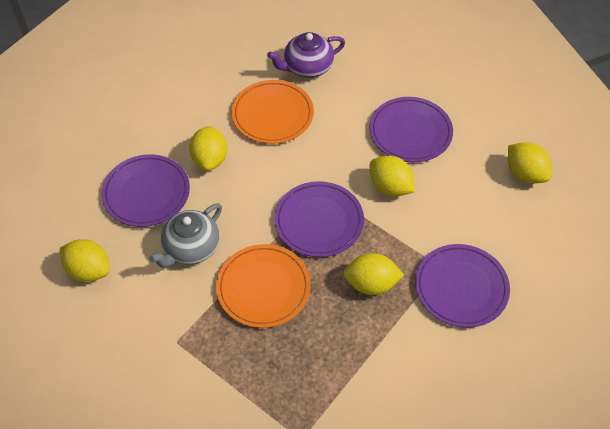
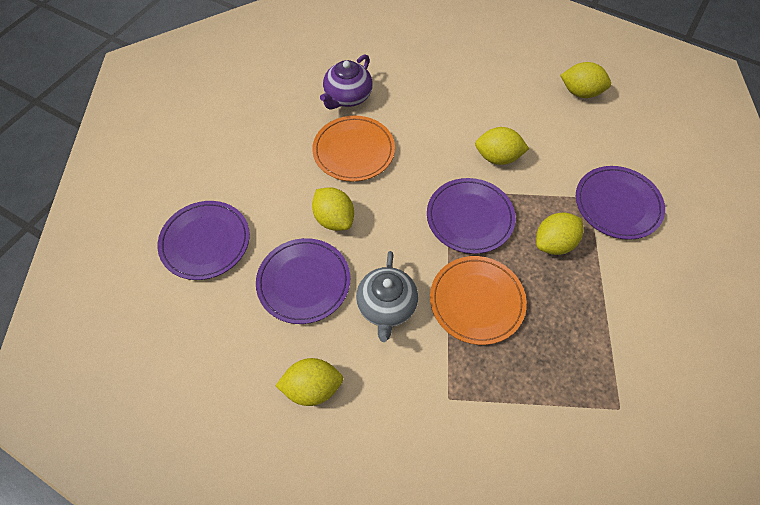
camera: 35 degrees left, 5 degrees up
purple plate [369,97,453,162] -> purple plate moved to [157,201,250,280]

